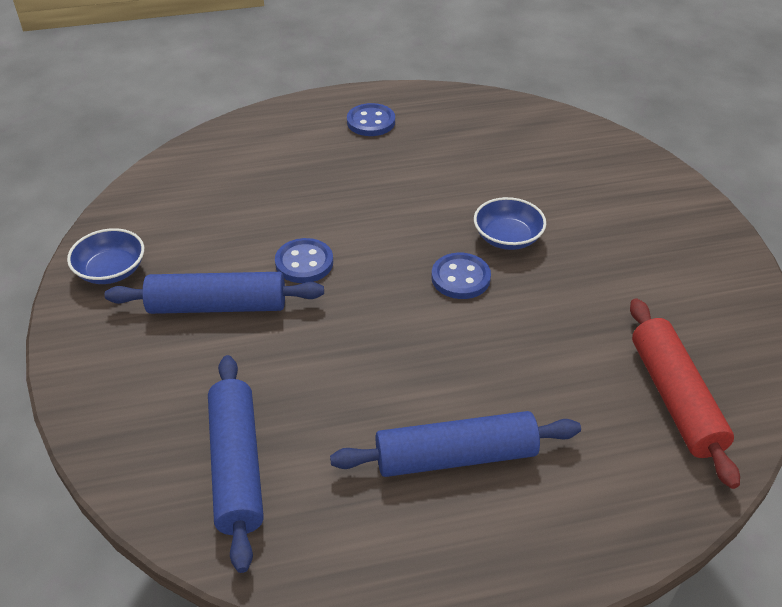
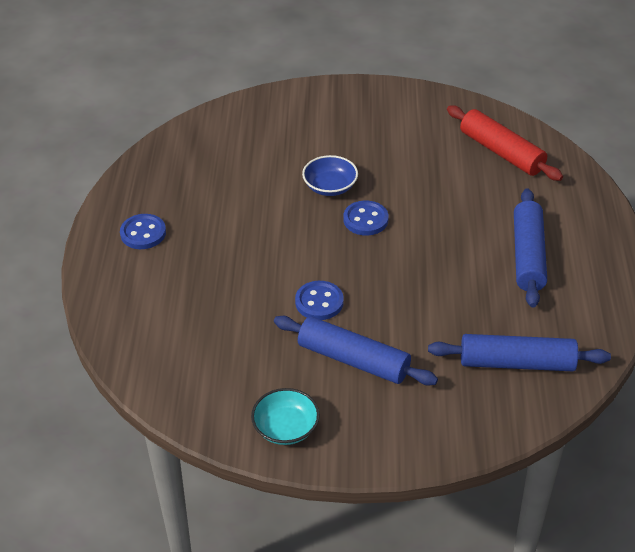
camera: 75 degrees left, 0 degrees up
blue bowl [67,228,144,284] -> turquoise bowl [251,388,320,445]
blue rolling pin [104,272,324,314] -> blue rolling pin turned 75 degrees counterclockwise [274,316,438,386]
red rolling pin [630,298,740,489] -> red rolling pin turned 45 degrees clockwise [447,105,563,181]

